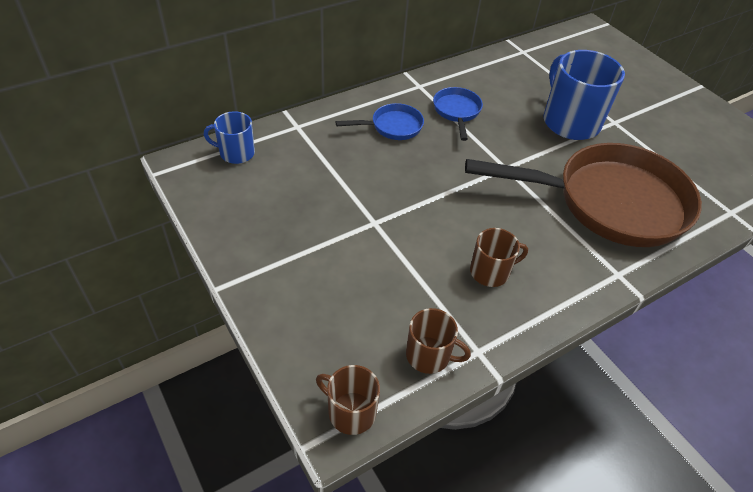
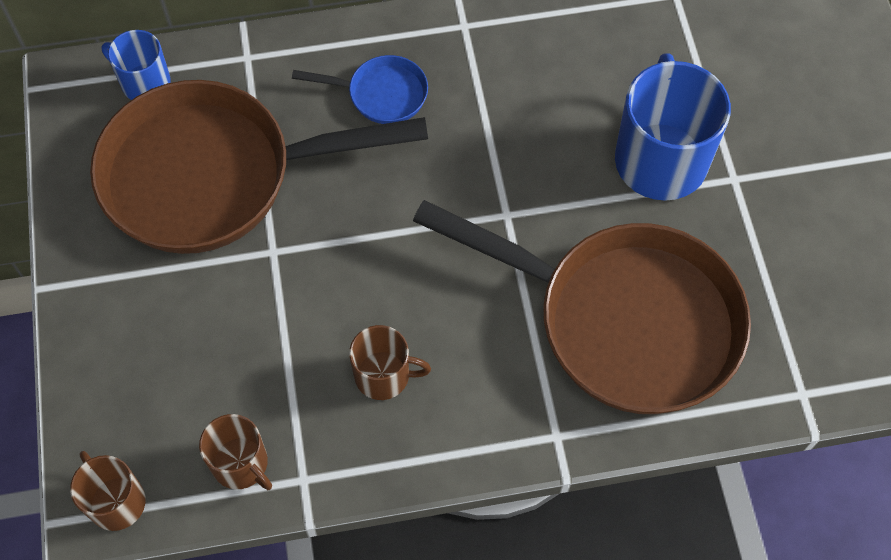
camera: 25 degrees right, 15 degrees up
blue pan [433,87,483,141] -> none
none -> brown pan [90,80,428,254]

